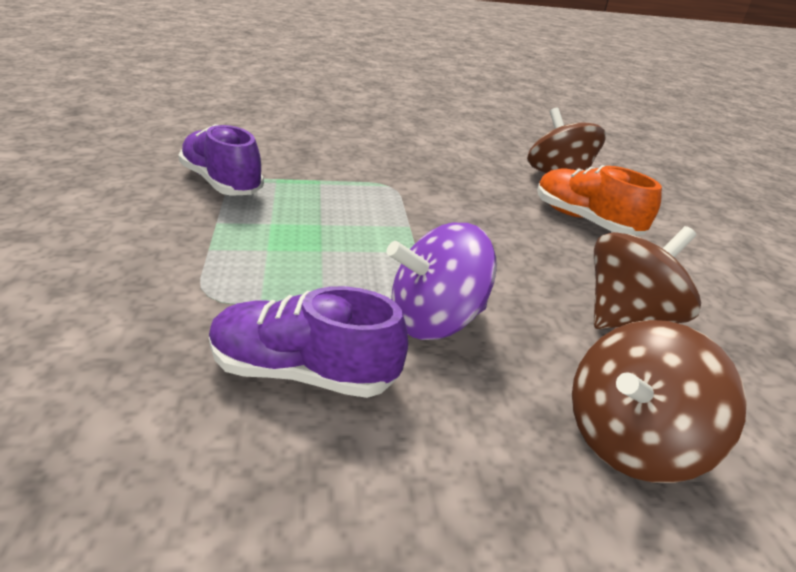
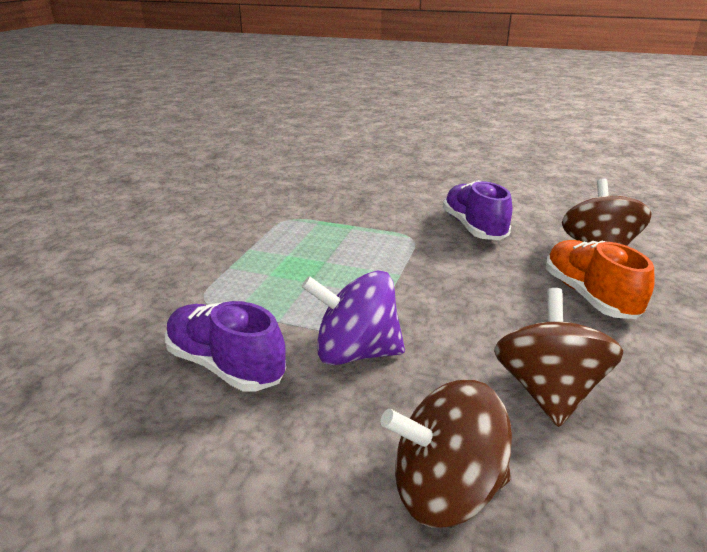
camera: 30 degrees right, 5 degrees down
purple shoe [178,124,264,196] -> purple shoe moved to [443,180,512,240]
brown spinning top [594,226,701,329] -> brown spinning top turned 75 degrees counterclockwise [494,288,623,427]

